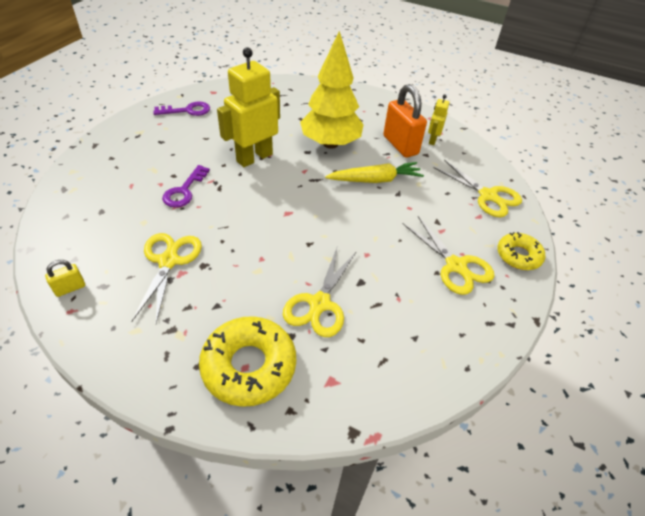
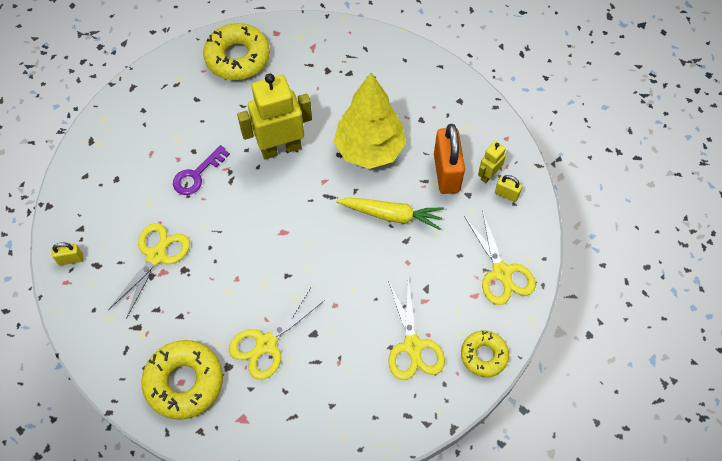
camera: 25 degrees right, 15 degrees up
purple key [153,101,210,116] -> yellow donut [203,23,270,80]
none -> yellow padlock [495,175,522,202]

